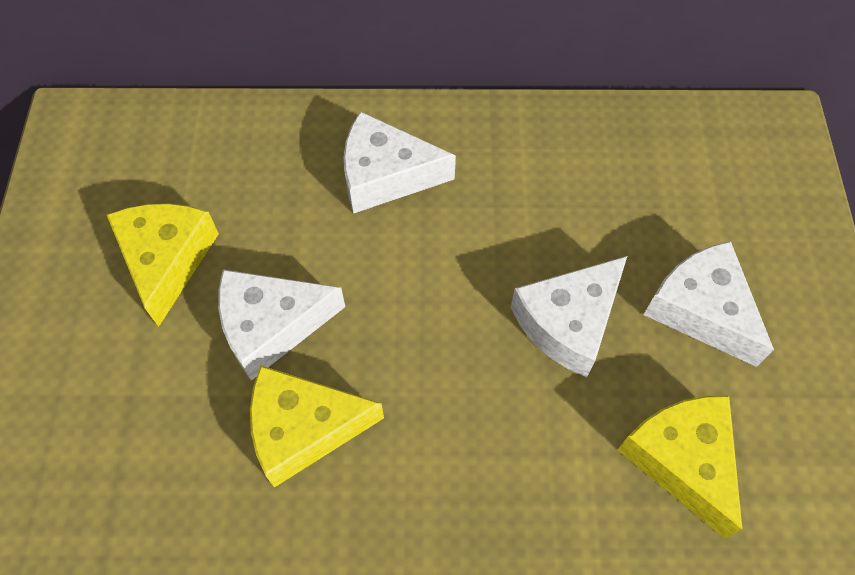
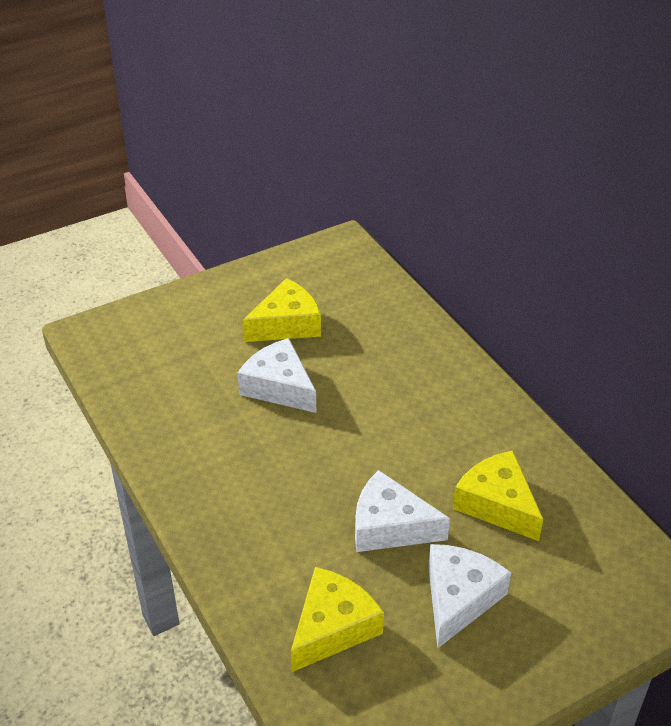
camera: 60 degrees right, 20 degrees down
yellow cheese [250,365,384,488] -> yellow cheese moved to [453,451,544,541]
white cheese [343,111,456,214] -> none

